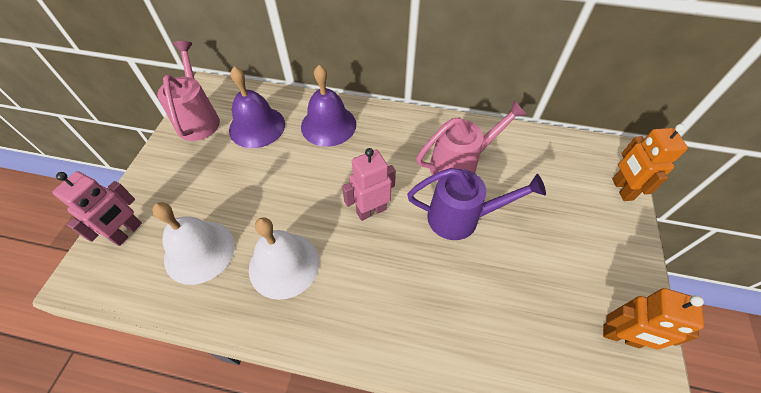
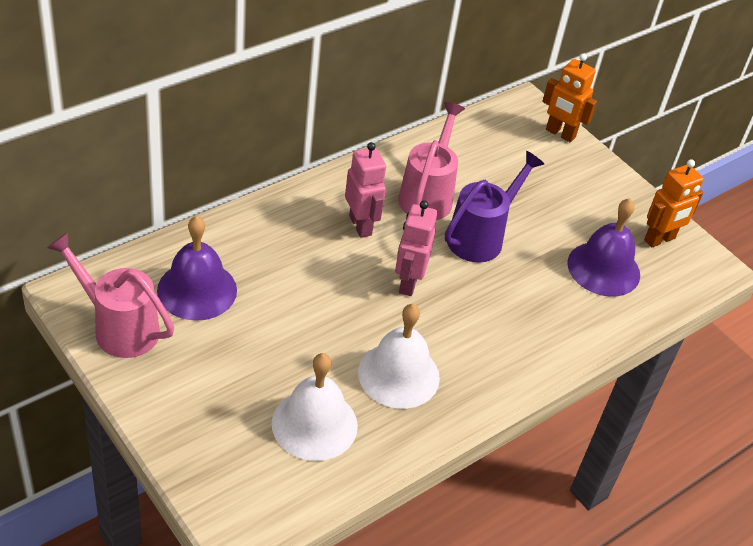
camera: 55 degrees left, 10 degrees down
pink robot [52,171,142,246] -> pink robot moved to [345,142,386,238]
purple bell [301,65,356,147] -> purple bell moved to [568,198,640,297]

